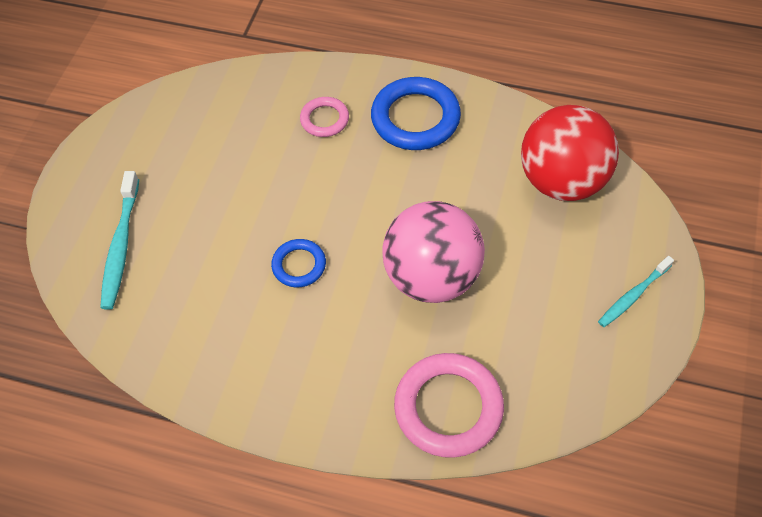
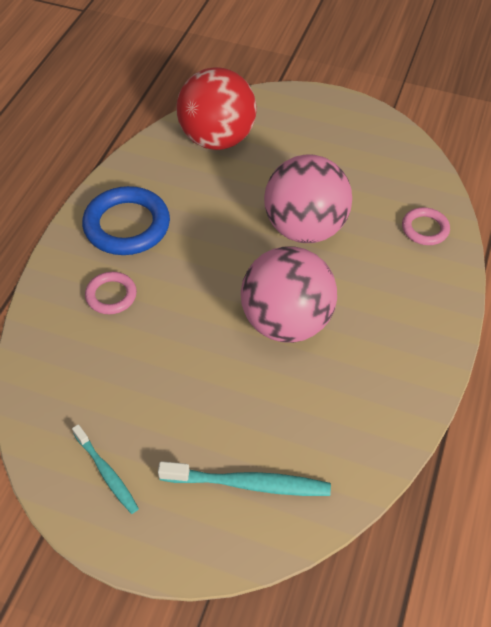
camera: 90 degrees left, 5 degrees down
blue ring [271,239,326,287] -> pink ball [241,247,337,343]
pink ring [394,353,504,458] -> pink ring [402,207,450,245], size x0.55
turquoise toothbrush [598,256,674,327] -> turquoise toothbrush moved to [72,424,139,514]

